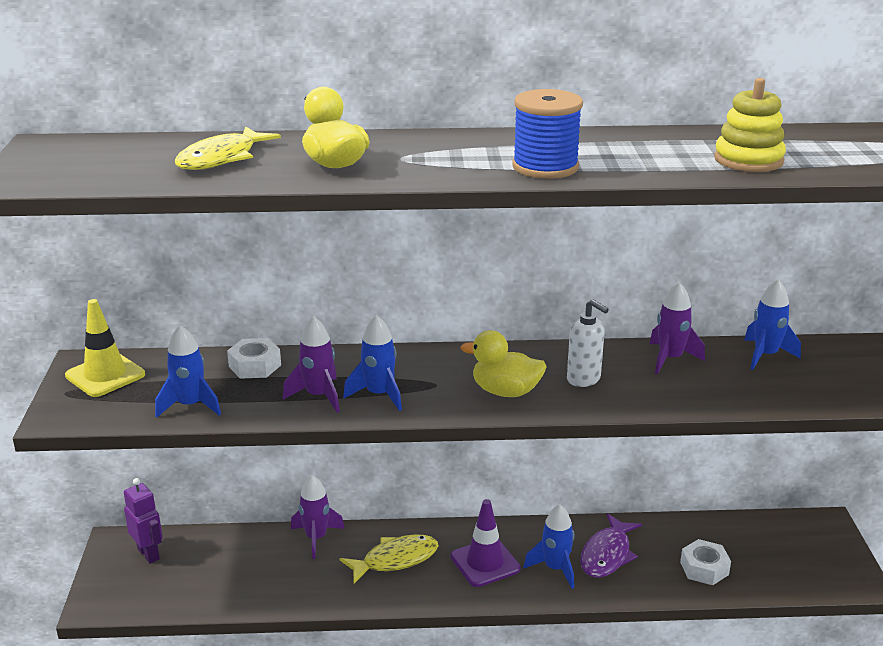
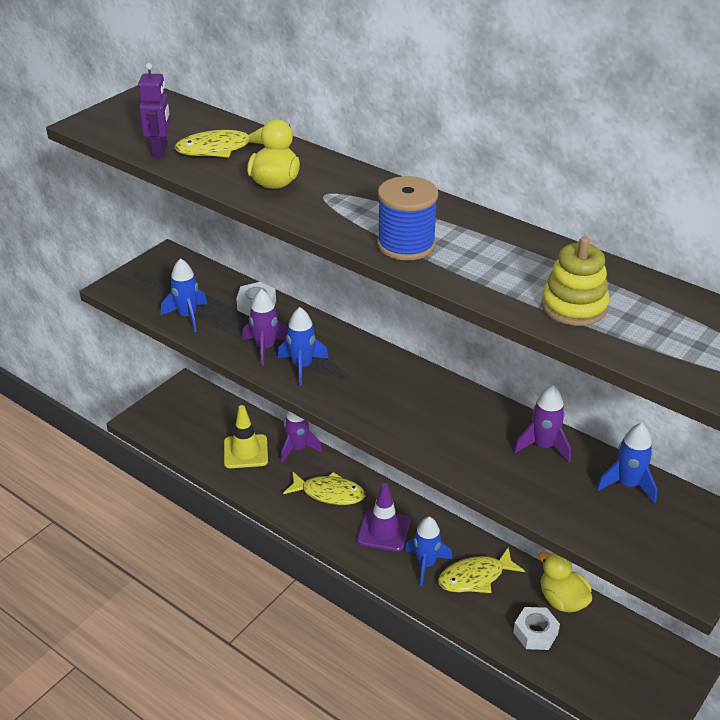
camera: 40 degrees right, 10 degrees up
yellow traffic cone [65,299,145,397] -> yellow traffic cone moved to [224,405,268,468]
purple robot [124,478,163,564] -> purple robot moved to [138,63,171,157]
yellow duck [460,330,547,397] -> yellow duck moved to [539,551,592,613]
white soap dispenser [567,299,609,387] -> none
purple fish [580,513,642,578] -> yellow fish [438,547,525,593]

